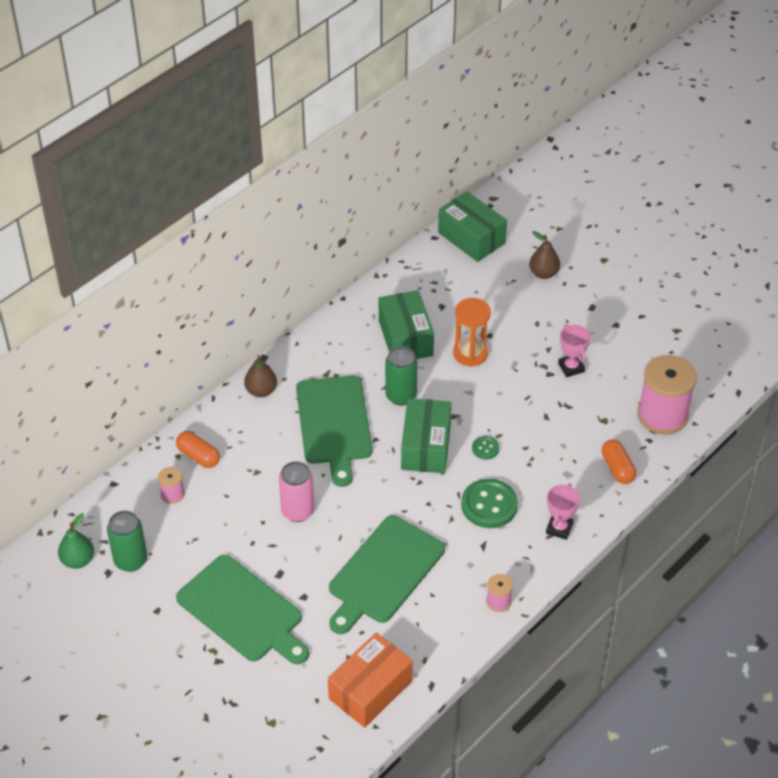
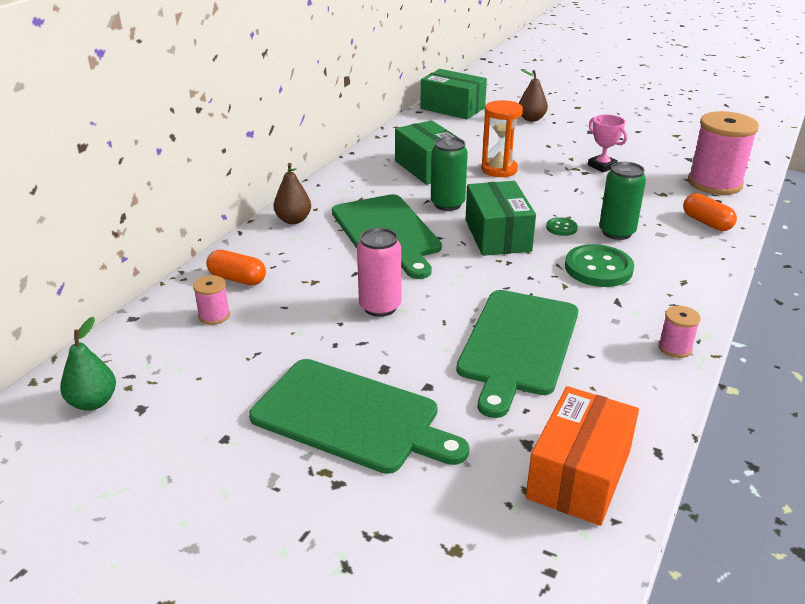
camera: 15 degrees left, 15 degrees down
green can [107,510,147,572] -> green can moved to [599,162,646,240]
pink trophy [546,483,580,540] -> none

